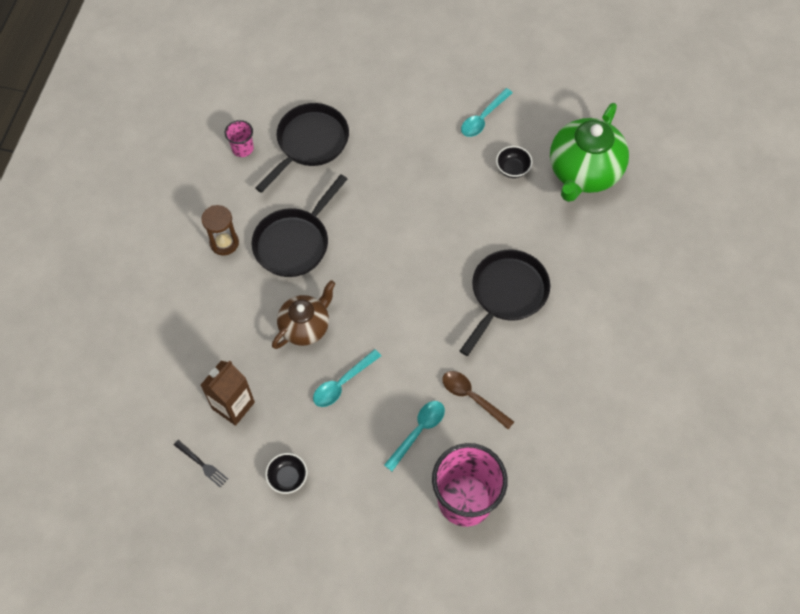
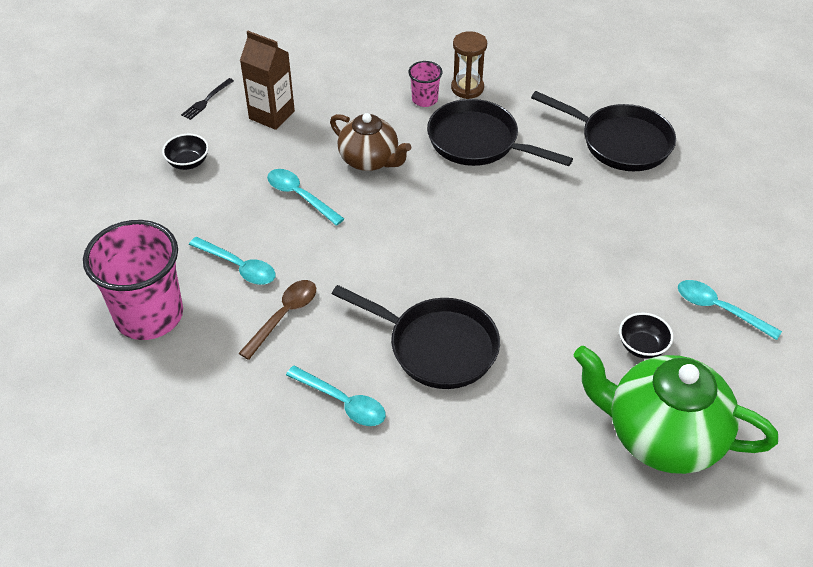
camera: 85 degrees right, 15 degrees down
pink cup [225,120,254,157] -> pink cup moved to [408,61,442,107]
none -> turquoise spoon [286,366,386,426]

